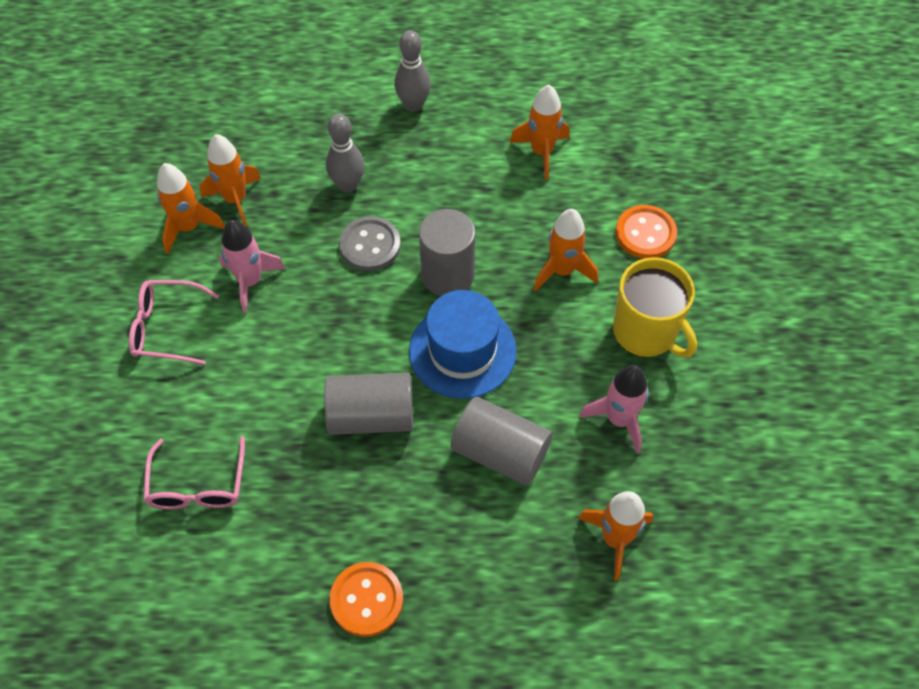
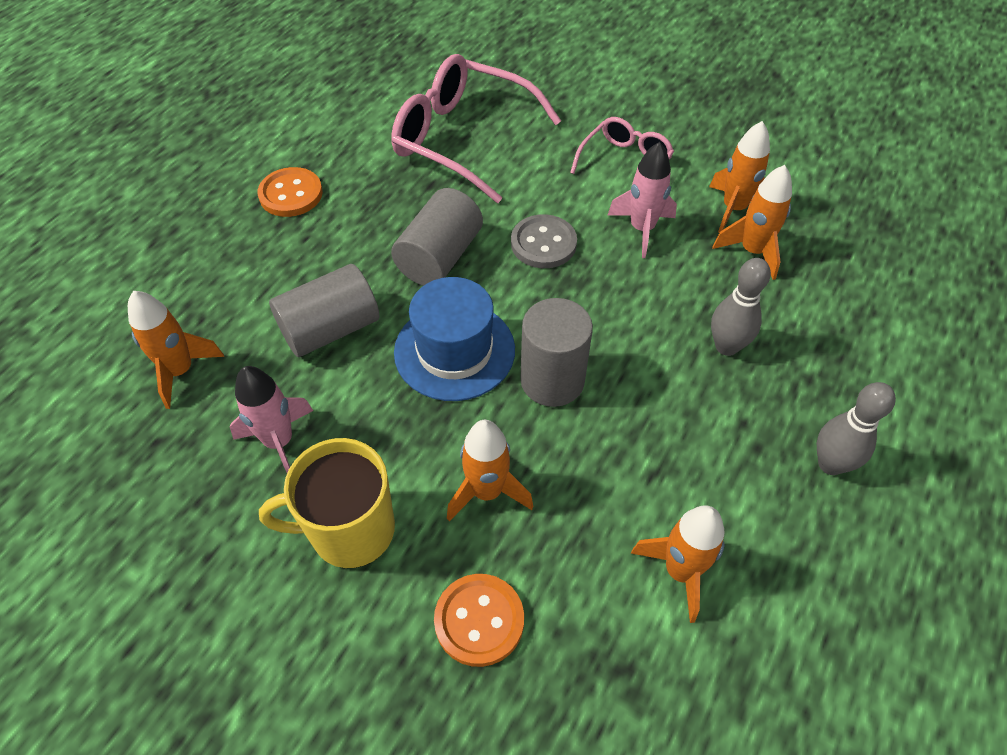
camera: 120 degrees right, 5 degrees down
pink glasses [143,436,245,509] -> pink glasses [391,54,561,203], size x1.78
grey button [339,216,401,271] -> grey button moved to [511,214,577,268]

